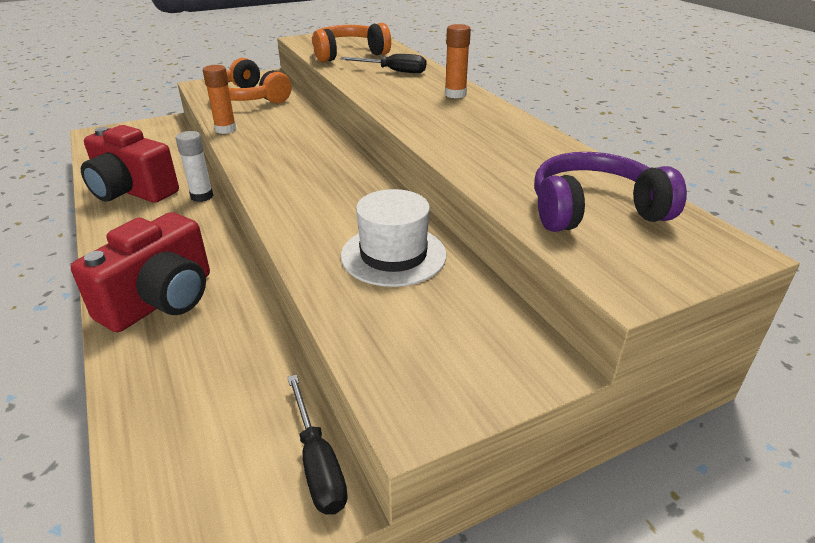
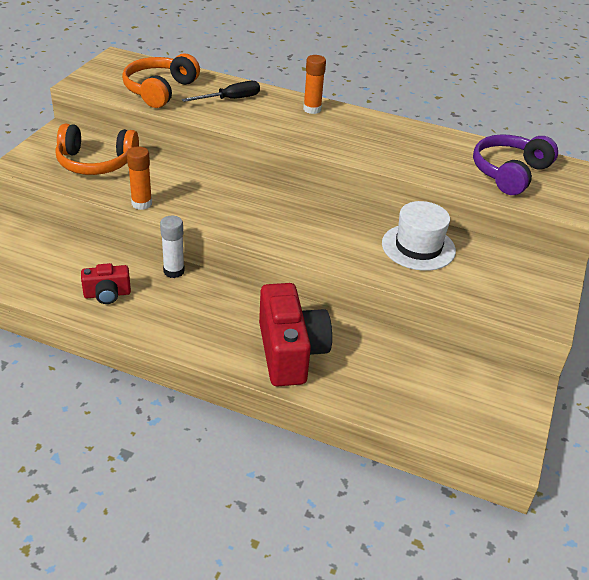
camera: 45 degrees left, 5 degrees up
red camera [81,125,179,203] -> red camera [81,263,131,304], size x0.52
black screwdriver [287,375,348,515] -> none

